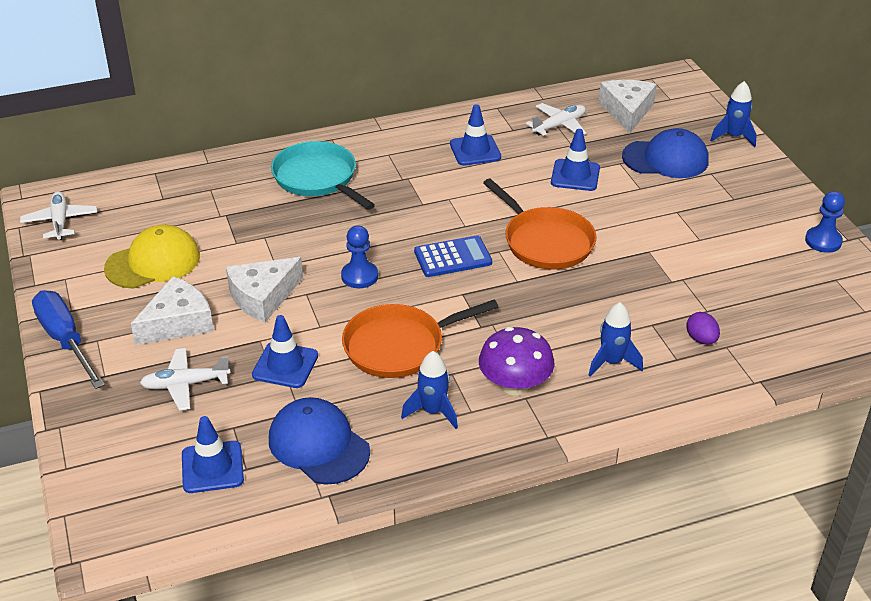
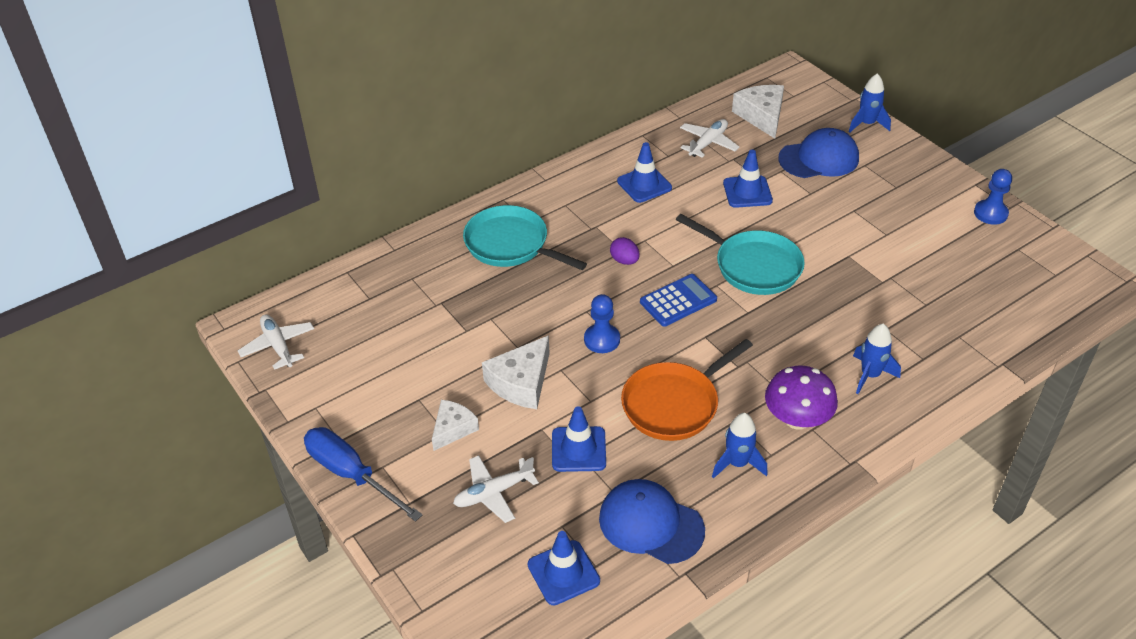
camera: 15 degrees left, 5 degrees up
yellow cap [104,225,200,289] -> none
white cheese [131,276,214,345] -> white cheese [432,400,479,451], size x0.66
orange pan [483,179,597,270] -> turquoise pan [676,214,805,295]
purple egg [686,312,720,345] -> purple egg moved to [610,237,640,265]

